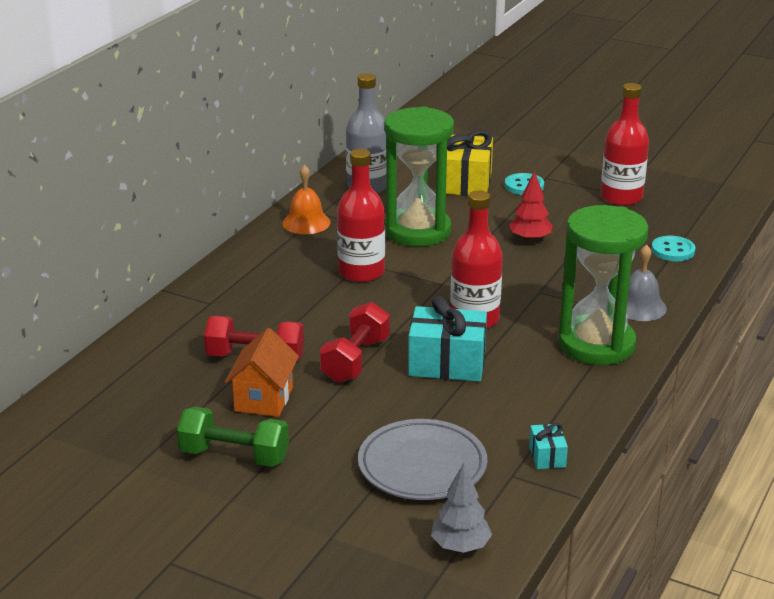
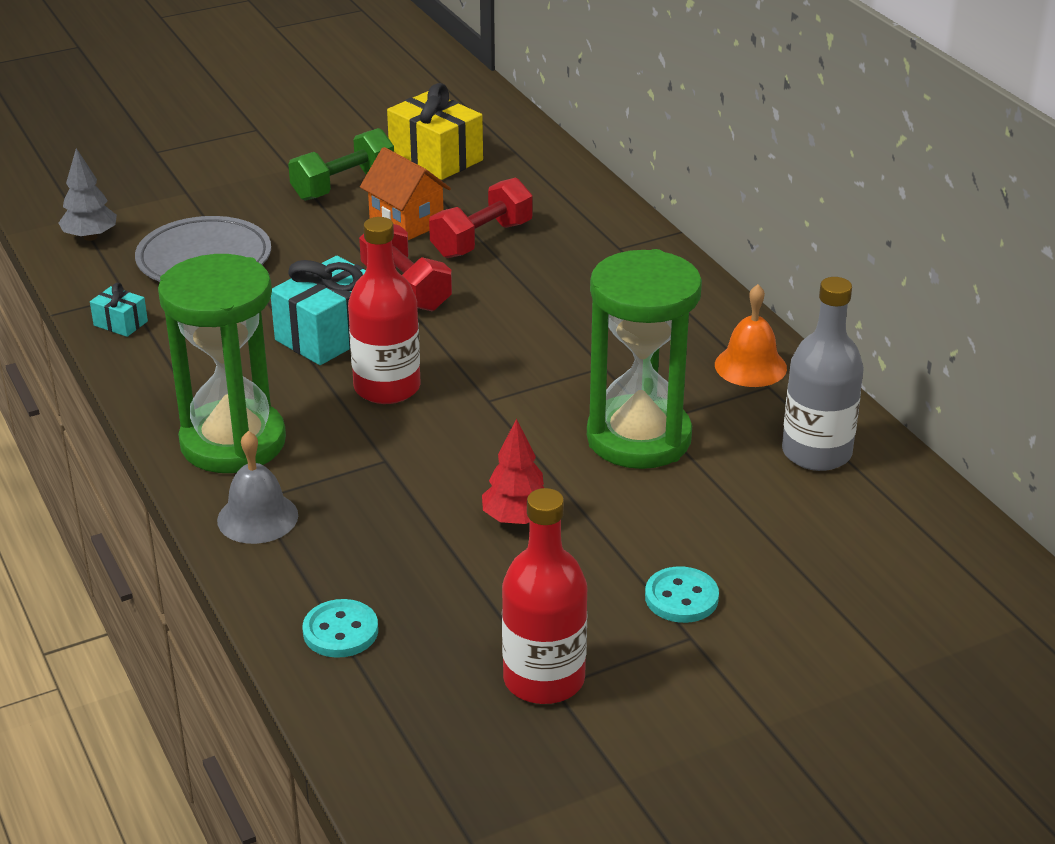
camera: 125 degrees right, 5 degrees up
red bottle [337,149,385,282] -> none
yellow gift [446,130,493,196] -> yellow gift moved to [387,83,483,180]

